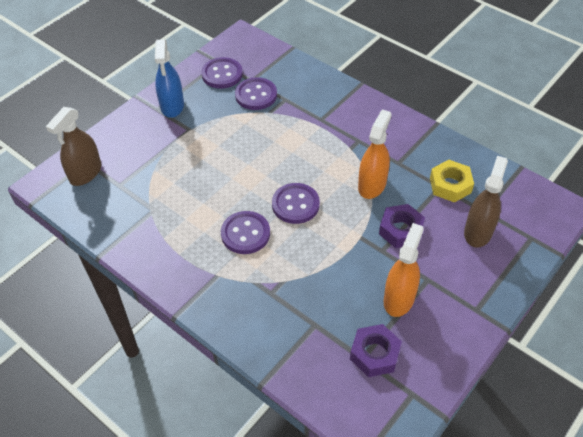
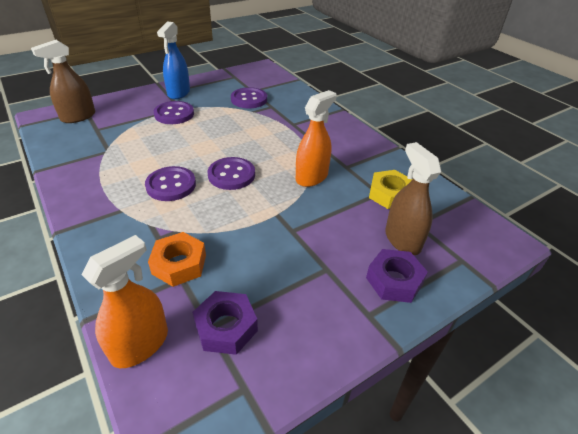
camera: 15 degrees right, 10 degrees down
purple button [201,57,243,89] -> purple button moved to [154,101,194,124]
purple nut [379,204,425,248] -> purple nut moved to [366,249,428,303]
orange spray bottle [384,223,424,317] -> orange spray bottle moved to [81,235,168,368]
brown spray bottle [464,156,508,248] -> brown spray bottle turned 60 degrees counterclockwise [385,142,441,255]
none -> orange nut [148,232,206,287]

